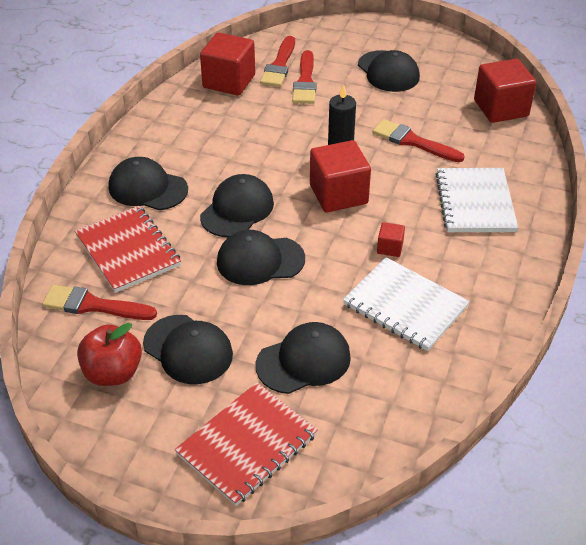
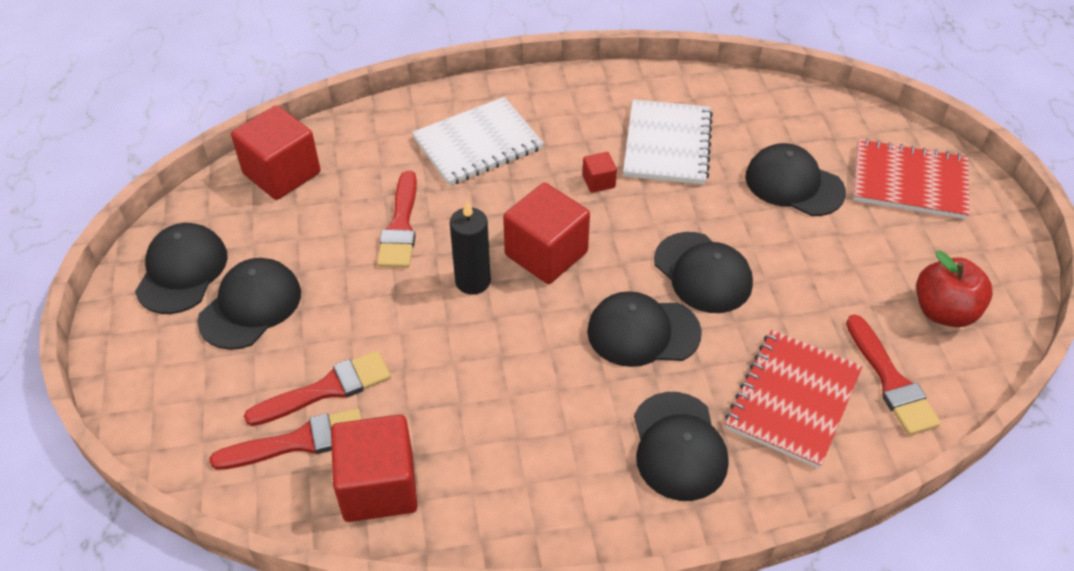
camera: 120 degrees left, 5 degrees up
black cap [143,315,233,384] -> black cap moved to [135,223,228,314]

